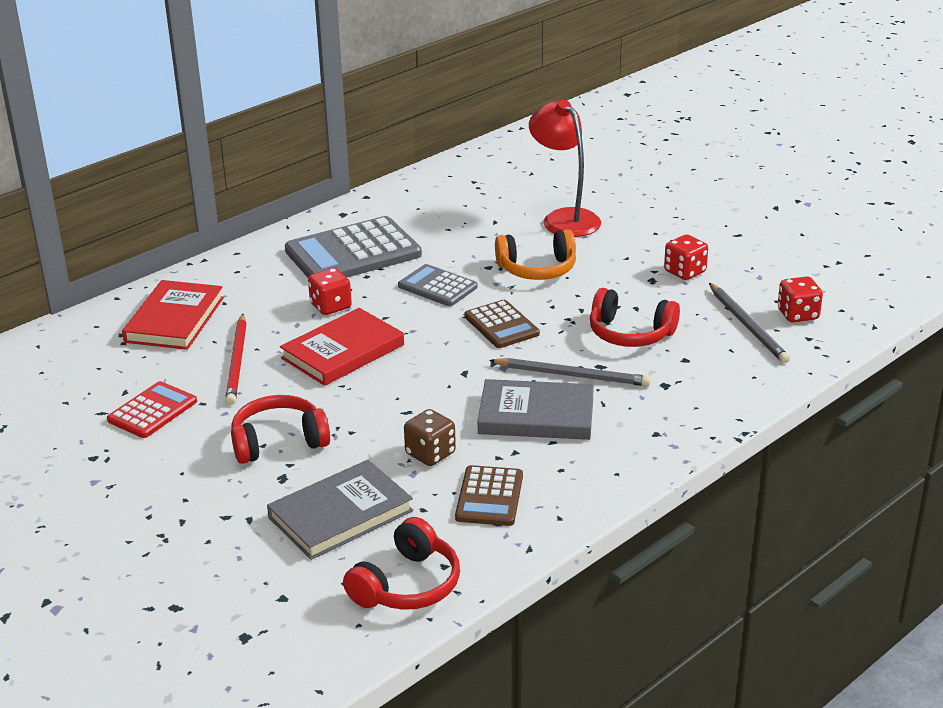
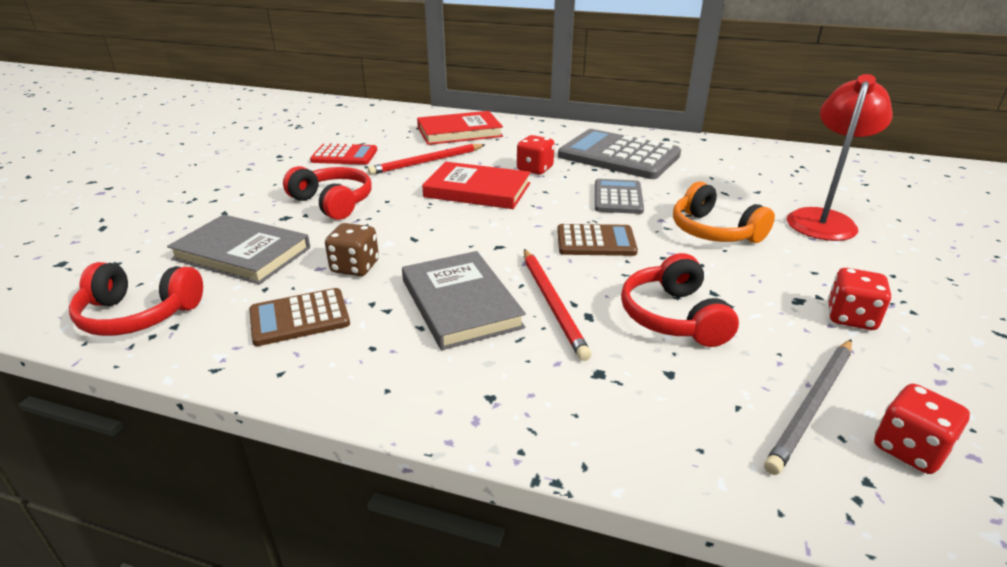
camera: 60 degrees right, 0 degrees up
brown calculator [464,300,540,348] -> brown calculator turned 120 degrees counterclockwise [557,224,638,256]
grey pencil [489,358,651,386] -> red pencil [524,249,592,361]

